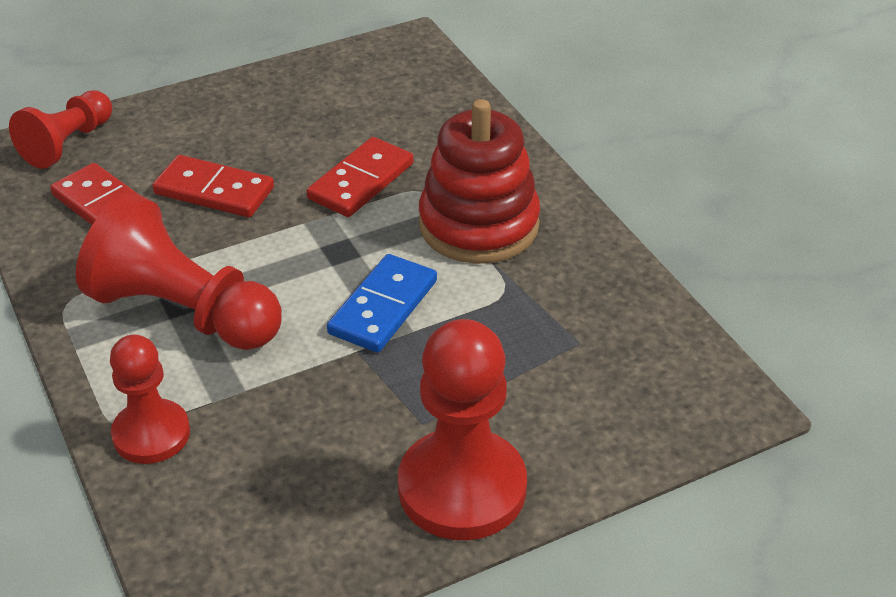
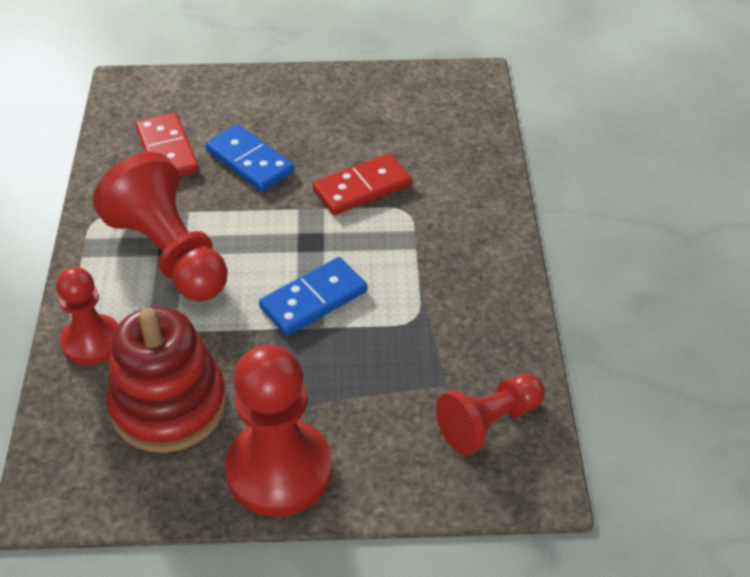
camera: 25 degrees right, 5 degrees up
red pawn [9,90,112,169] -> red pawn moved to [436,373,545,455]
red domino [152,155,274,217] -> blue domino [205,124,295,192]
red stacking toy [419,99,540,264] -> red stacking toy moved to [106,307,227,453]

